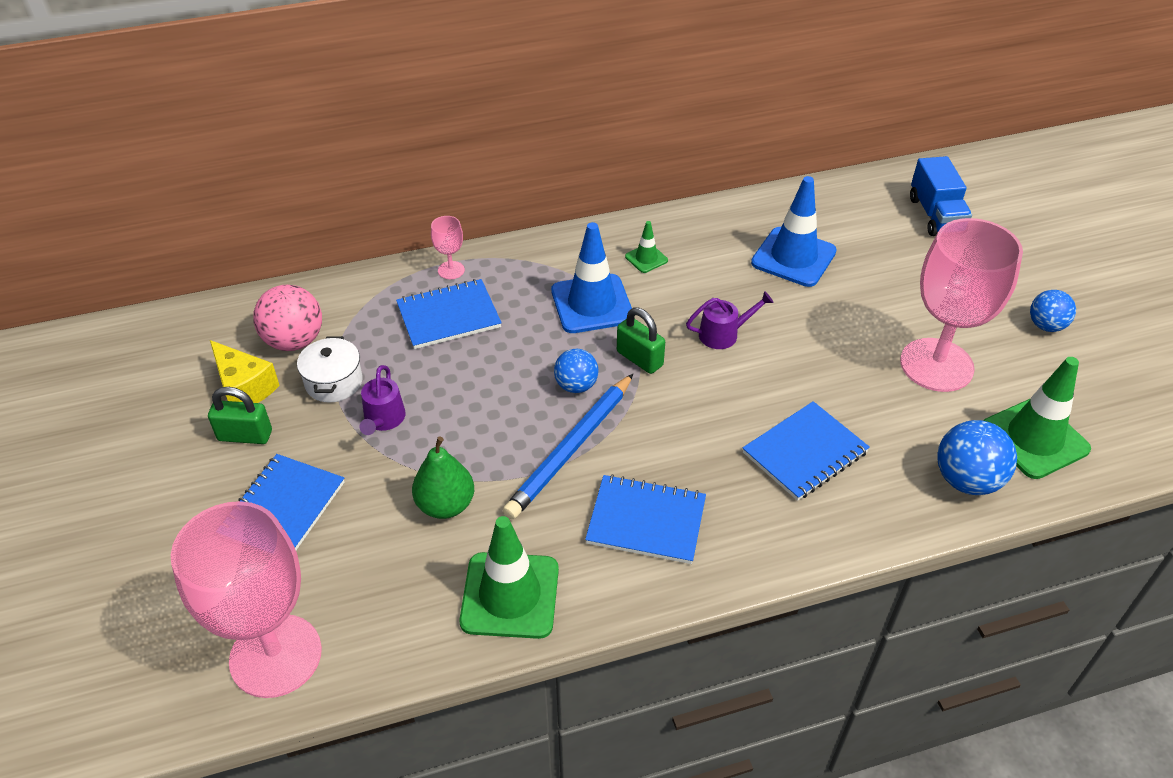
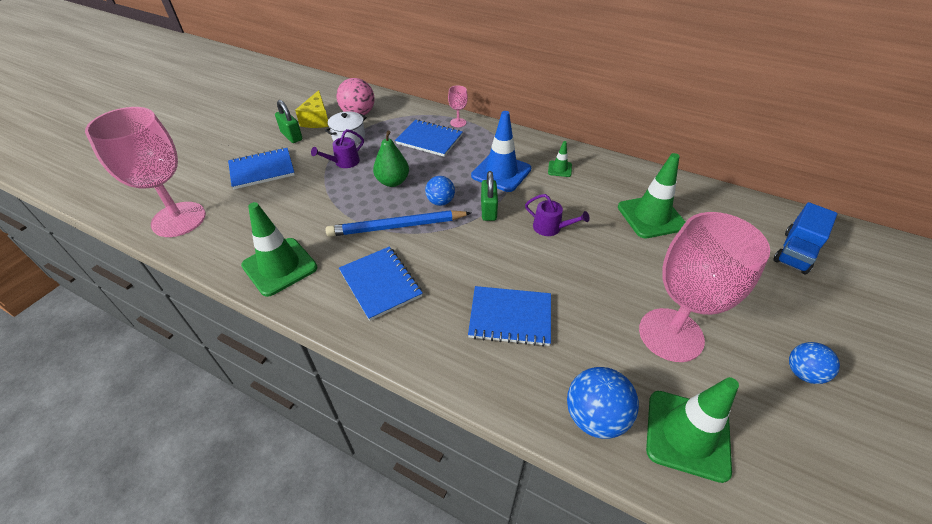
camera: 45 degrees right, 0 degrees up
green pear [412,437,474,519] -> green pear moved to [373,130,409,187]
blue traffic cone [751,176,837,287] -> green traffic cone [618,153,685,238]

